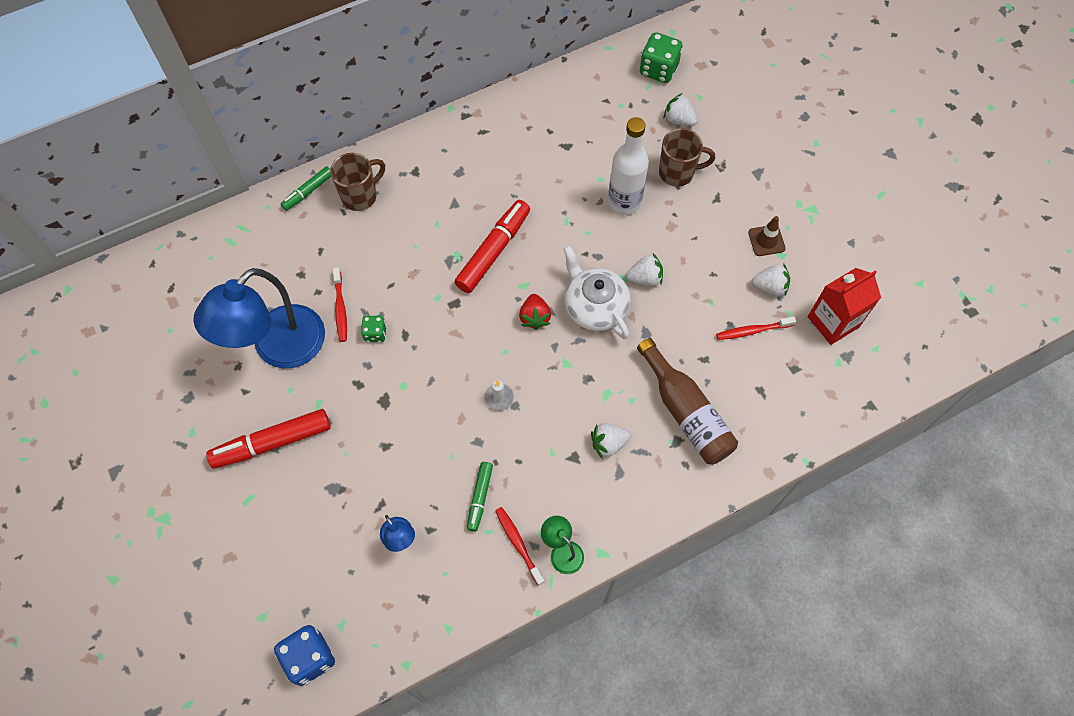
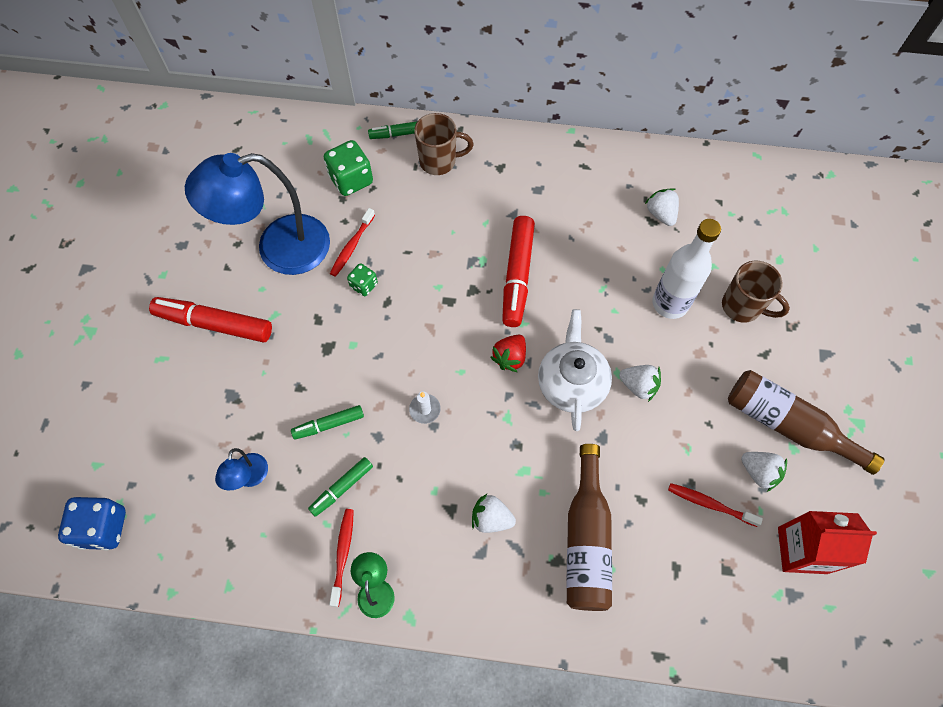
camera: 35 degrees right, 0 degrees up
red marker [454,200,530,293] -> red marker turned 120 degrees clockwise [502,216,535,327]
green dice [640,32,683,83] -> green dice moved to [324,140,373,196]
white strawberry [664,93,698,126] -> white strawberry moved to [645,188,679,226]
brown traffic cone [748,216,786,256] -> brown bottle [728,370,885,475]
none -> green marker [291,405,364,440]

